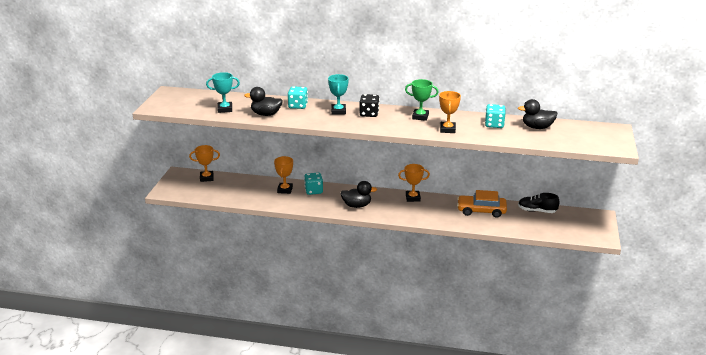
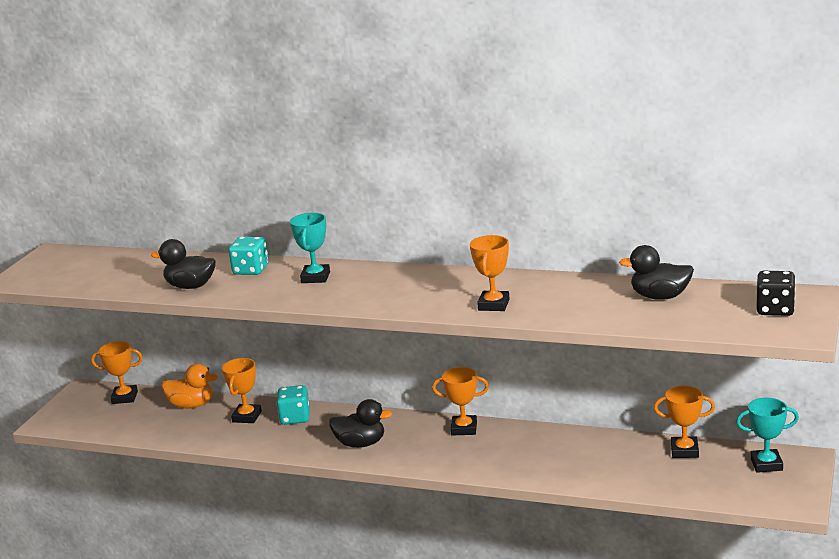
camera: 10 degrees right, 5 degrees down
turquoise trophy [206,72,240,113] -> turquoise trophy moved to [736,398,799,473]
black dice [360,94,379,117] -> black dice moved to [756,271,796,316]
green trophy [405,79,439,121] -> none
orange car [457,190,507,218] -> none
turquoise dice [485,104,506,128] -> none
black shoe [518,193,560,213] -> orange trophy [654,386,715,458]
none -> orange duck [162,364,218,408]

